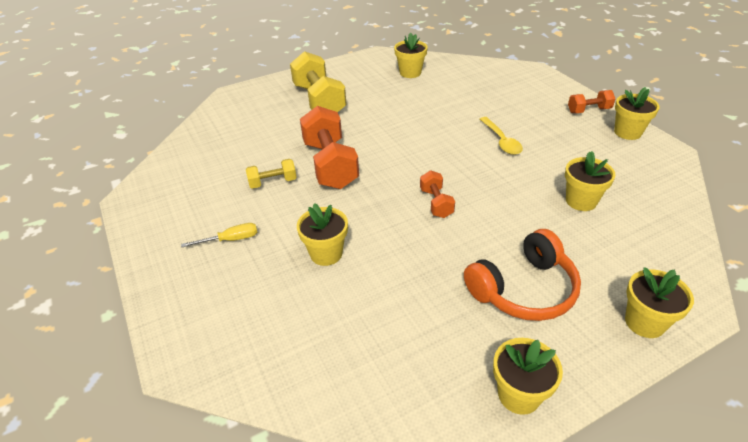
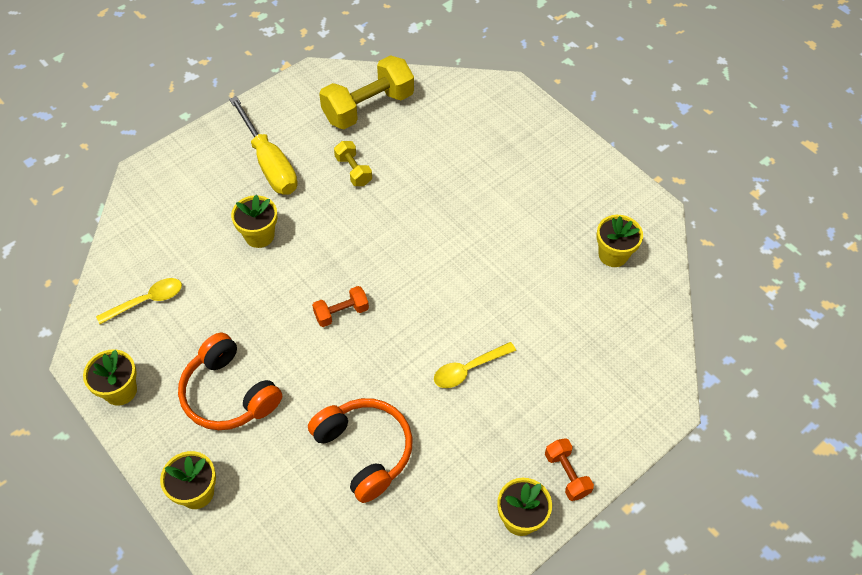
camera: 75 degrees right, 15 degrees up
yellow screwdriver [181,223,257,247] -> yellow screwdriver [229,96,298,195], size x2.08
yellow dumbbell [290,51,347,112] -> yellow dumbbell moved to [319,55,414,129]
orange dumbbell [300,106,359,189] -> none
yellow flower pot [565,151,615,211] -> orange headphones [308,398,413,503]
none -> yellow spoon [96,278,182,324]

